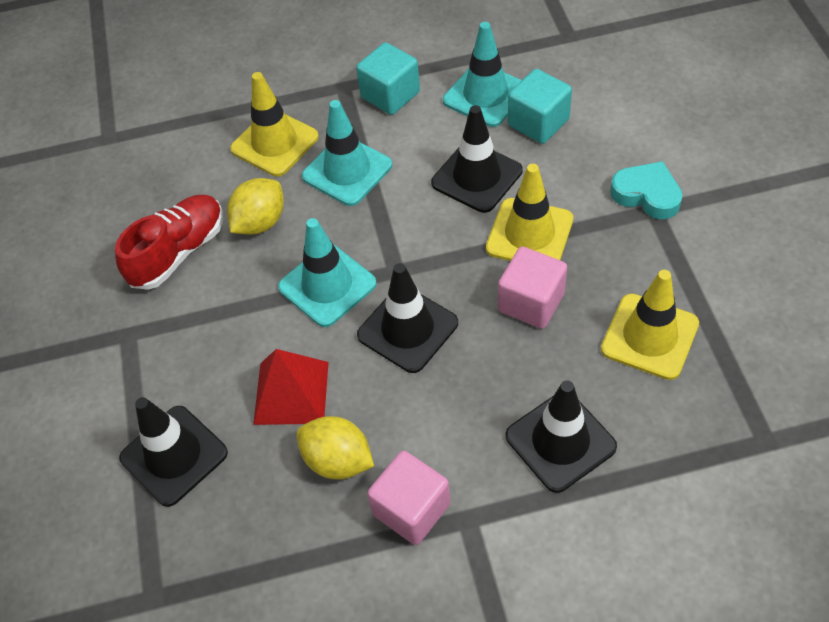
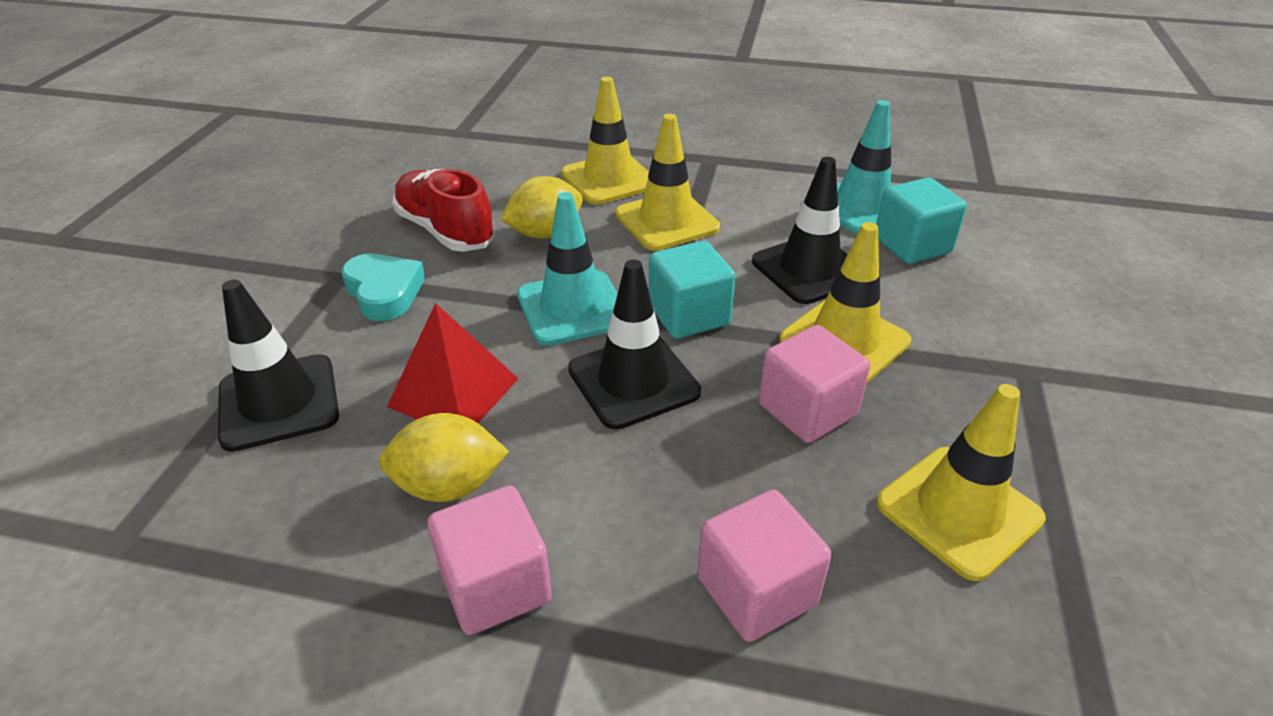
camera: 20 degrees right, 15 degrees down
red shoe [115,195,223,290] -> red shoe turned 105 degrees counterclockwise [392,169,496,252]
yellow lemon [296,416,374,480] -> yellow lemon turned 60 degrees counterclockwise [379,413,509,502]
turquoise traffic cone [302,100,392,206] -> yellow traffic cone [615,114,720,251]
turquoise cube [356,42,420,115] -> turquoise cube moved to [649,241,736,339]
black traffic cone [506,380,617,493] -> pink cube [697,490,832,642]
turquoise heart [610,161,683,219] -> turquoise heart moved to [341,254,425,321]

